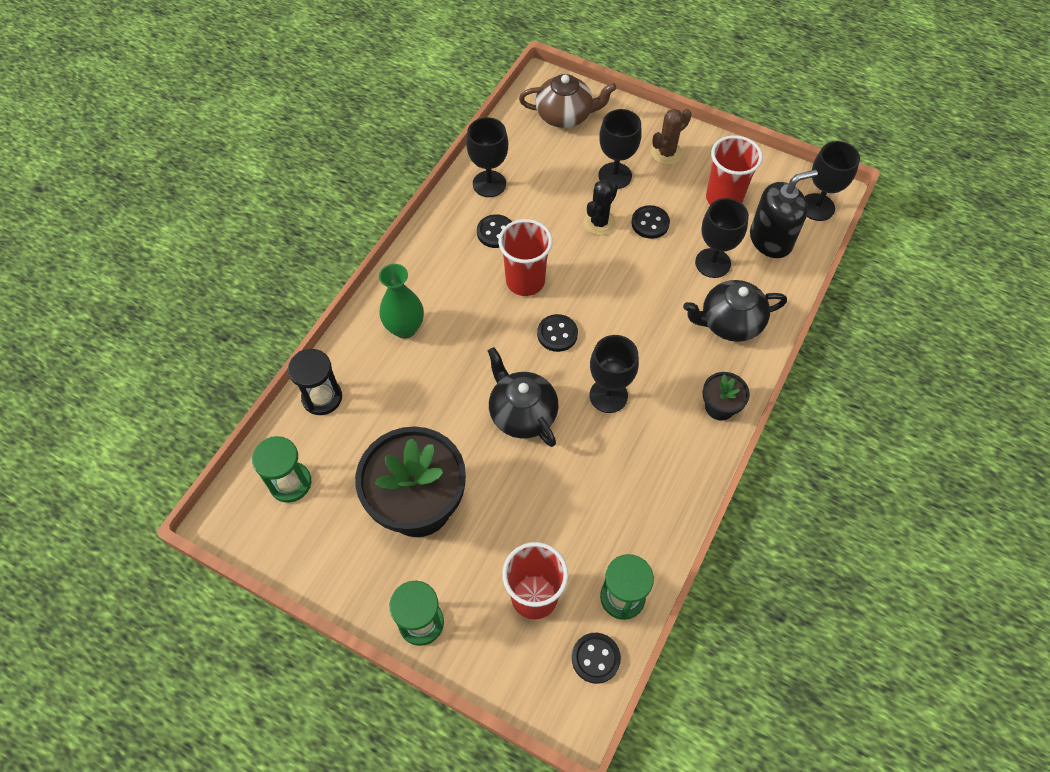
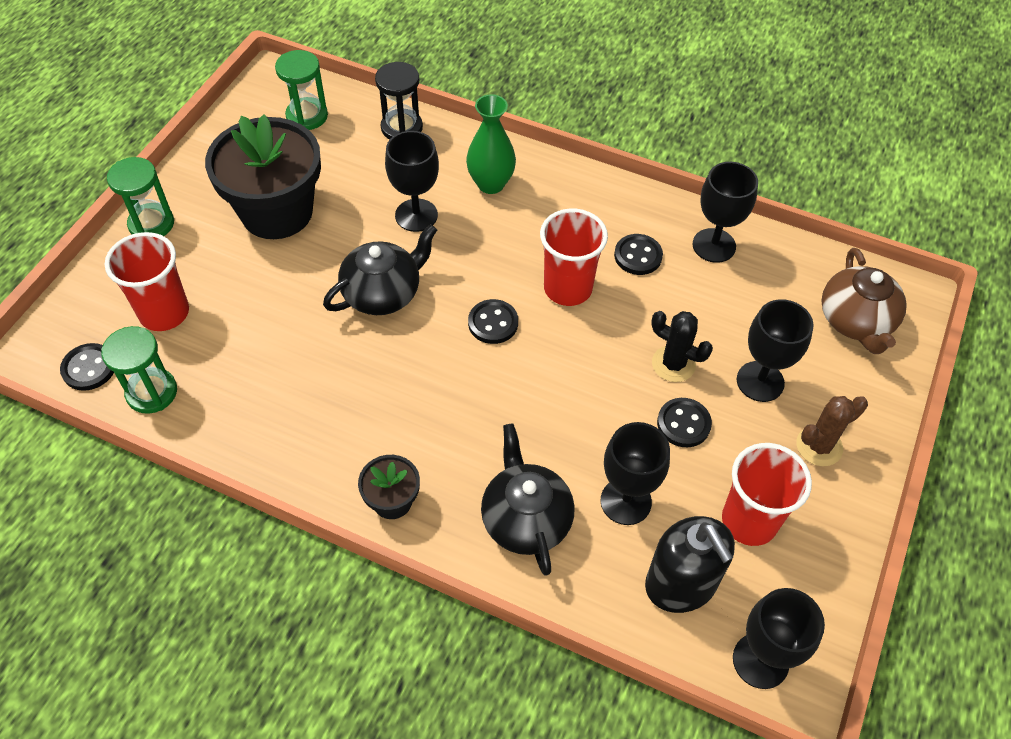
camera: 85 degrees right, 5 degrees down
black goblet [590,335,639,413] -> black goblet moved to [385,131,439,232]
brown cactus [651,109,692,165] -> brown cactus turned 75 degrees counterclockwise [796,396,868,466]

